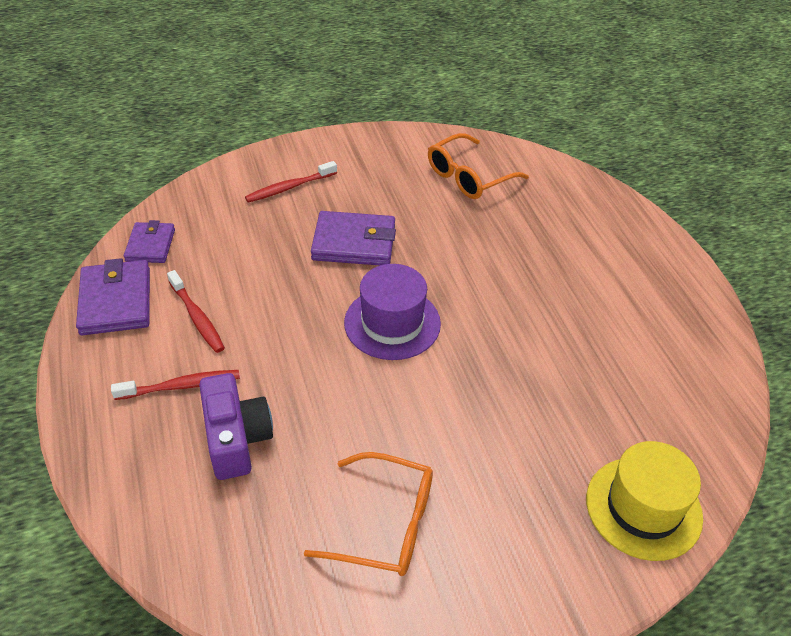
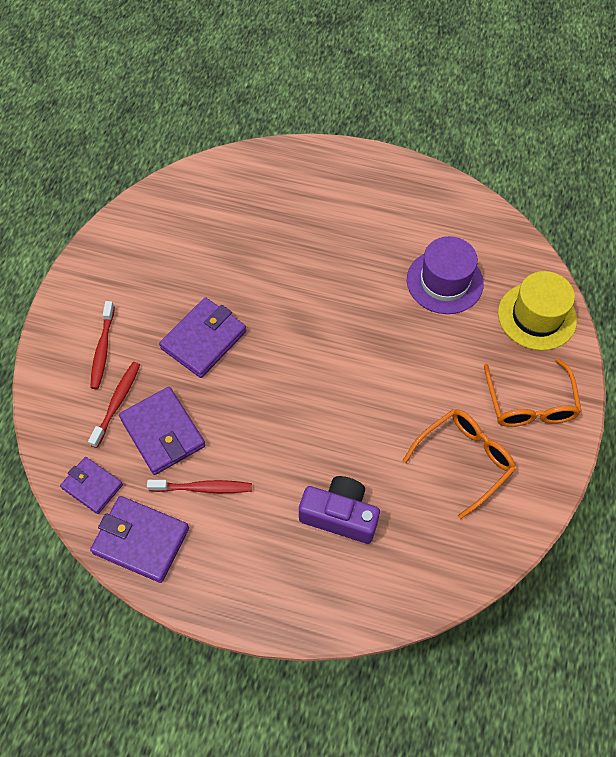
camera: 55 degrees left, 15 degrees up
red toothbrush [111,370,240,400] -> red toothbrush moved to [88,362,140,448]
purple hat [344,264,441,360] -> purple hat moved to [407,236,484,314]
orange glasses [428,133,529,199] -> orange glasses moved to [484,358,582,427]
none -> purple wallet [119,387,205,475]

